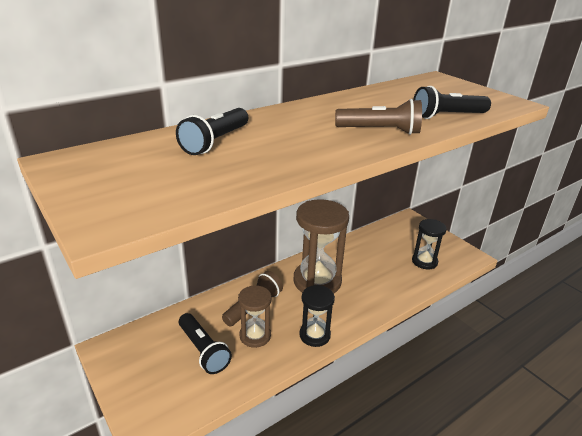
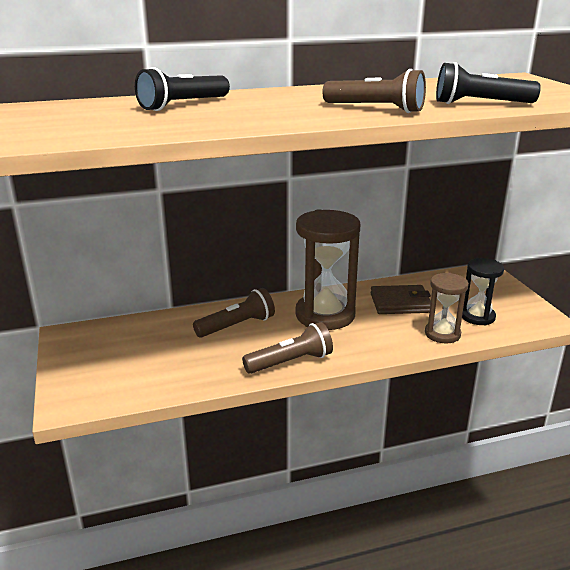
camera: 20 degrees right, 5 degrees down
black flashlight [179,313,232,374] -> none
brown hourglass [238,285,272,348] -> brown hourglass moved to [425,273,469,343]
black hourglass [299,285,335,347] -> brown flashlight [242,322,333,374]
none -> brown wallet [370,285,431,314]

